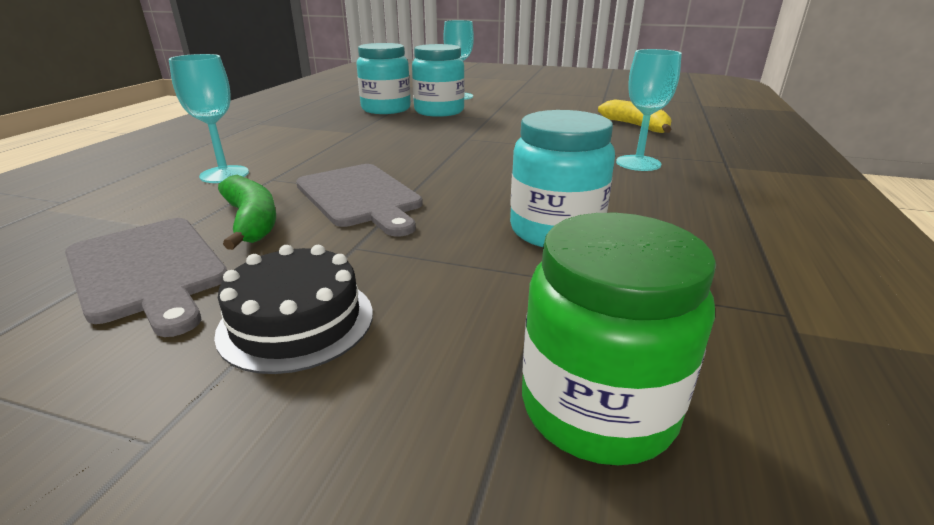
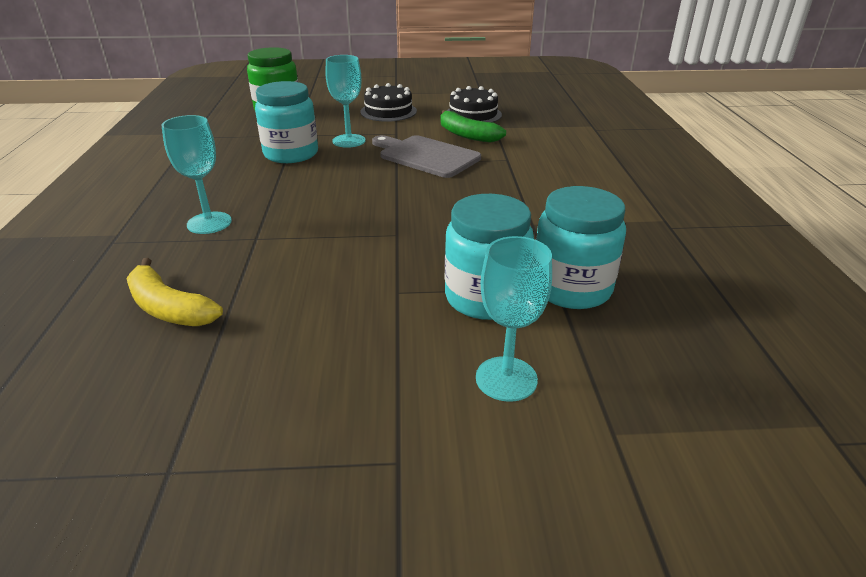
camera: 160 degrees right, 5 degrees up
grey cutting board [65,218,227,337] -> black cake [446,86,502,122]
turquoise goblet [169,54,249,183] -> turquoise goblet moved to [326,55,366,148]

